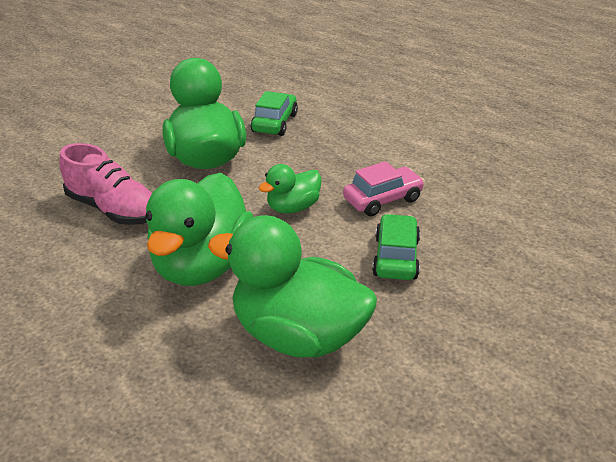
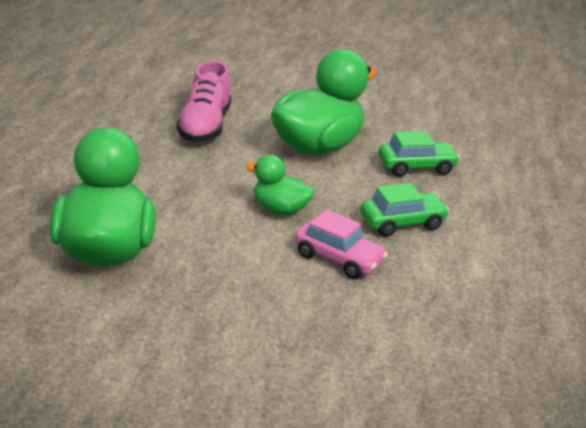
camera: 60 degrees right, 5 degrees down
green duck [145,173,253,286] -> none
green car [372,214,420,280] -> green car moved to [360,183,449,237]

